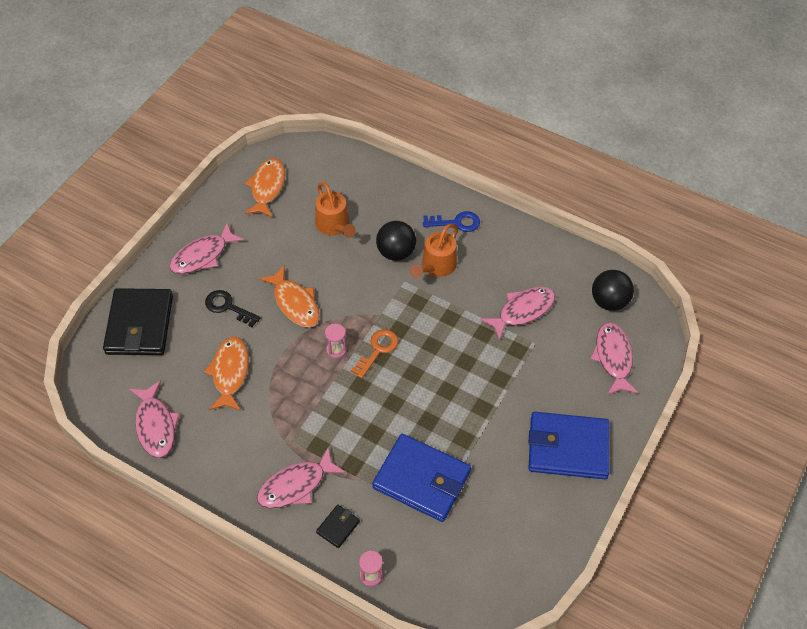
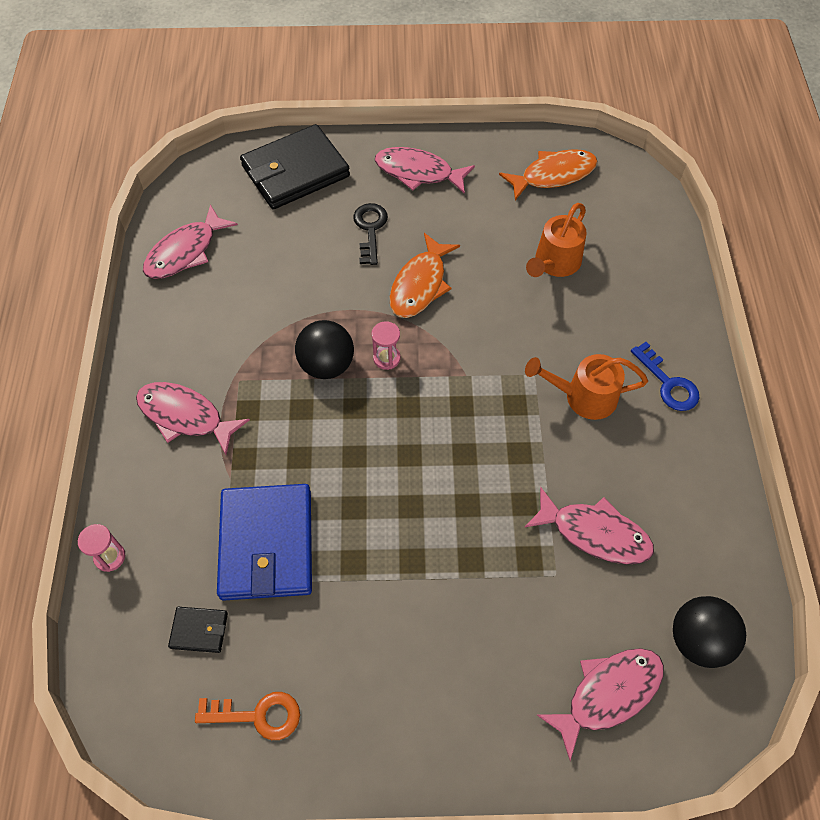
camera: 60 degrees right, 5 degrees up
orange fish [204,336,249,411] -> none
black wallet [316,505,360,548] -> black wallet moved to [168,607,228,653]
orange key [351,329,398,378] -> orange key moved to [195,692,300,740]
black ball [376,221,416,261] -> black ball moved to [295,320,354,379]
blue wallet [528,412,610,479] -> none

